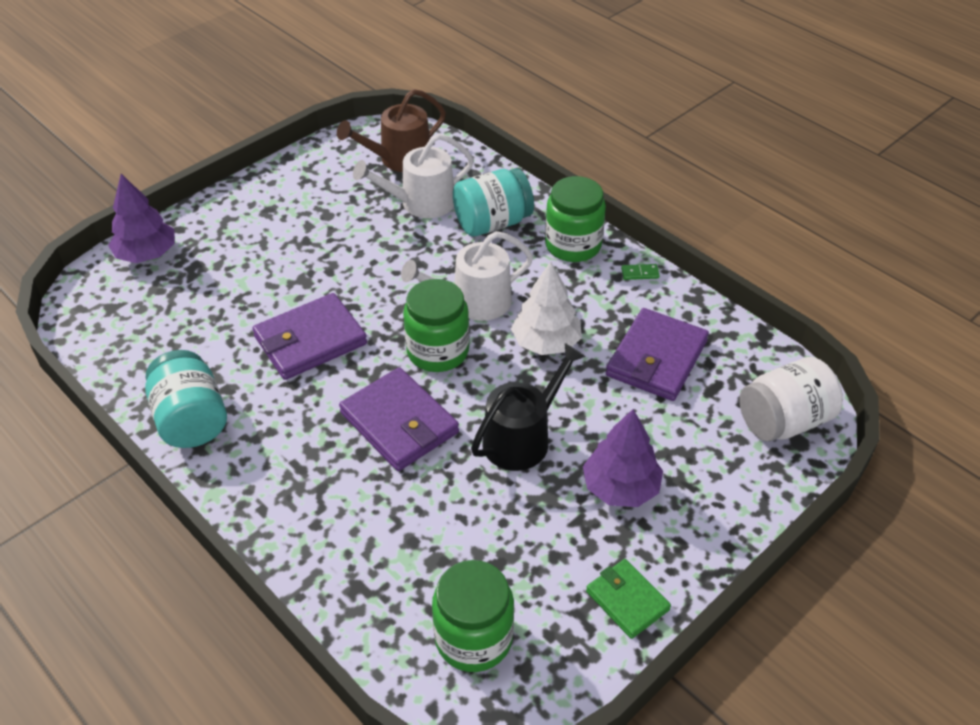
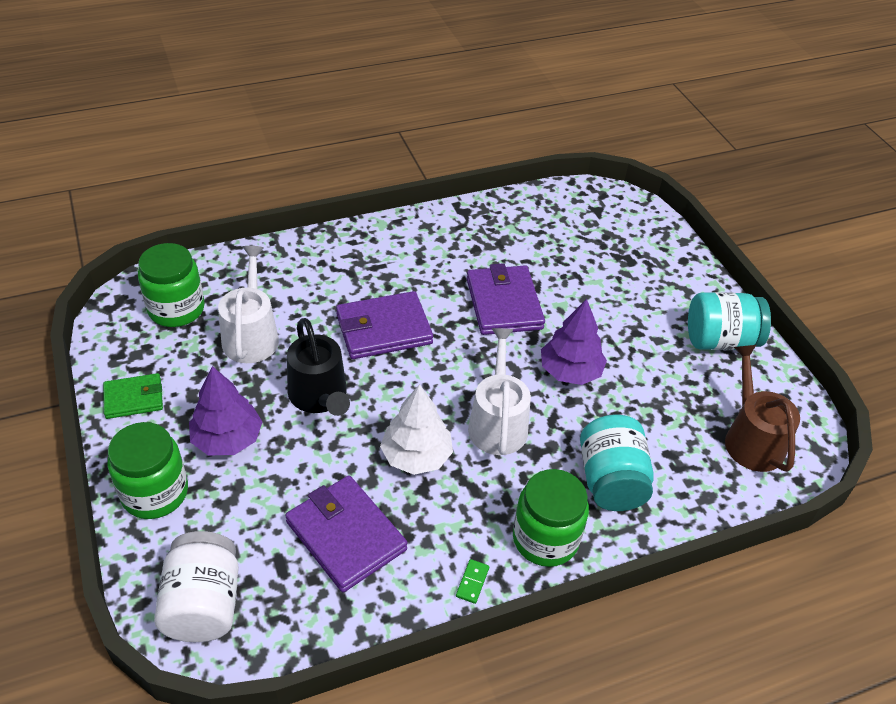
camera: 110 degrees right, 0 degrees up
purple tree [108,174,175,263] -> purple tree moved to [541,299,607,385]
turquoise jar [145,350,227,448] -> turquoise jar moved to [688,292,771,350]
white watering can [353,134,474,218] -> white watering can moved to [218,246,279,363]
green jar [403,279,469,372] -> green jar moved to [107,422,188,519]

